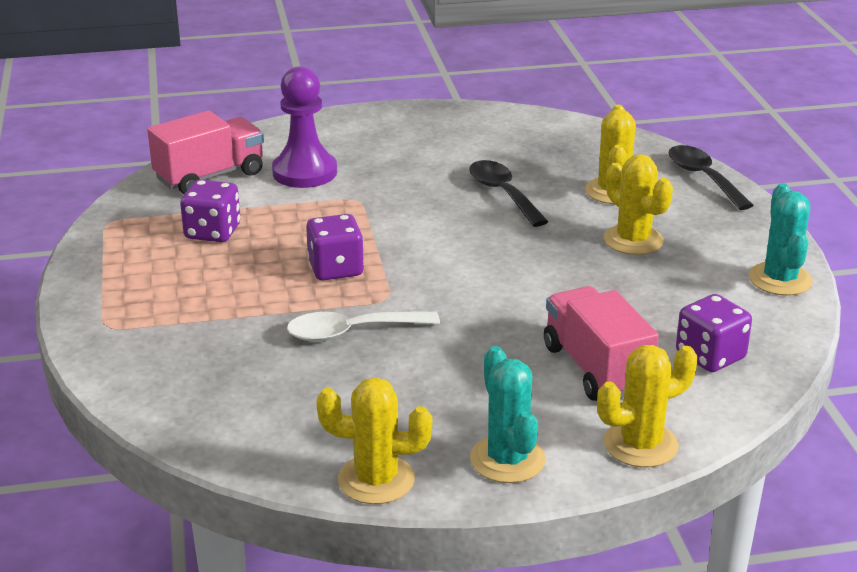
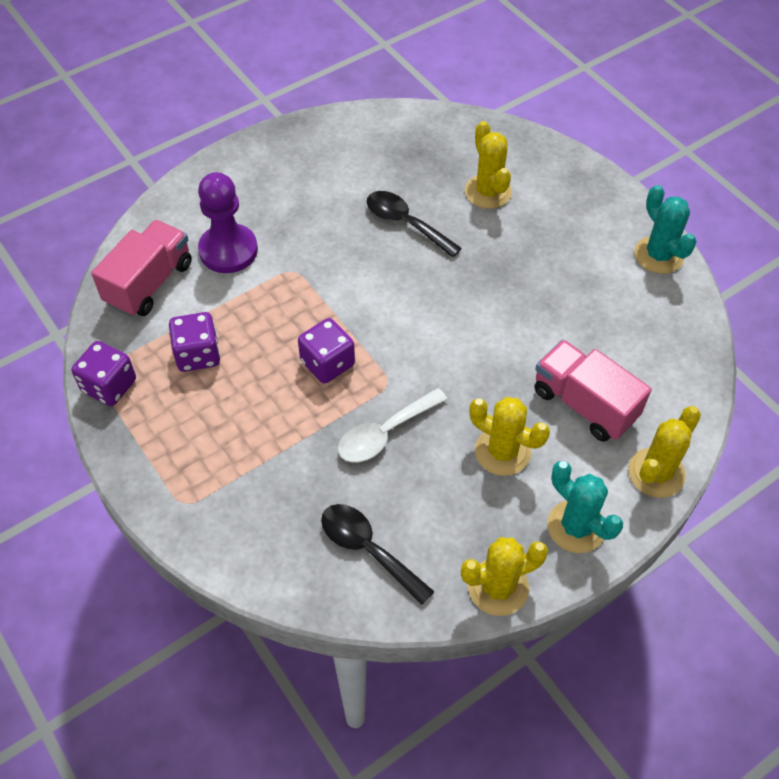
camera: 25 degrees left, 25 degrees up
yellow cactus [604,154,673,255] -> yellow cactus moved to [469,397,550,476]
black spoon [669,145,754,210] -> black spoon moved to [321,504,435,605]
purple dice [676,294,752,372] -> purple dice moved to [72,341,136,406]

